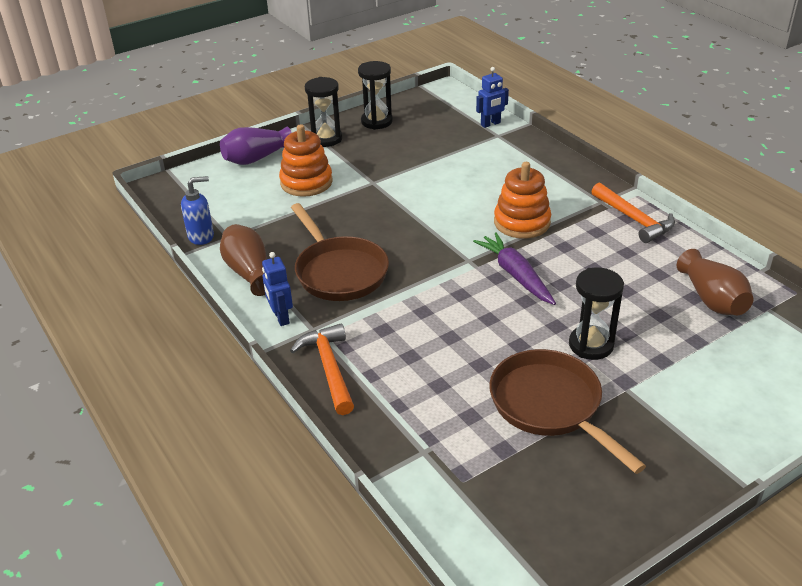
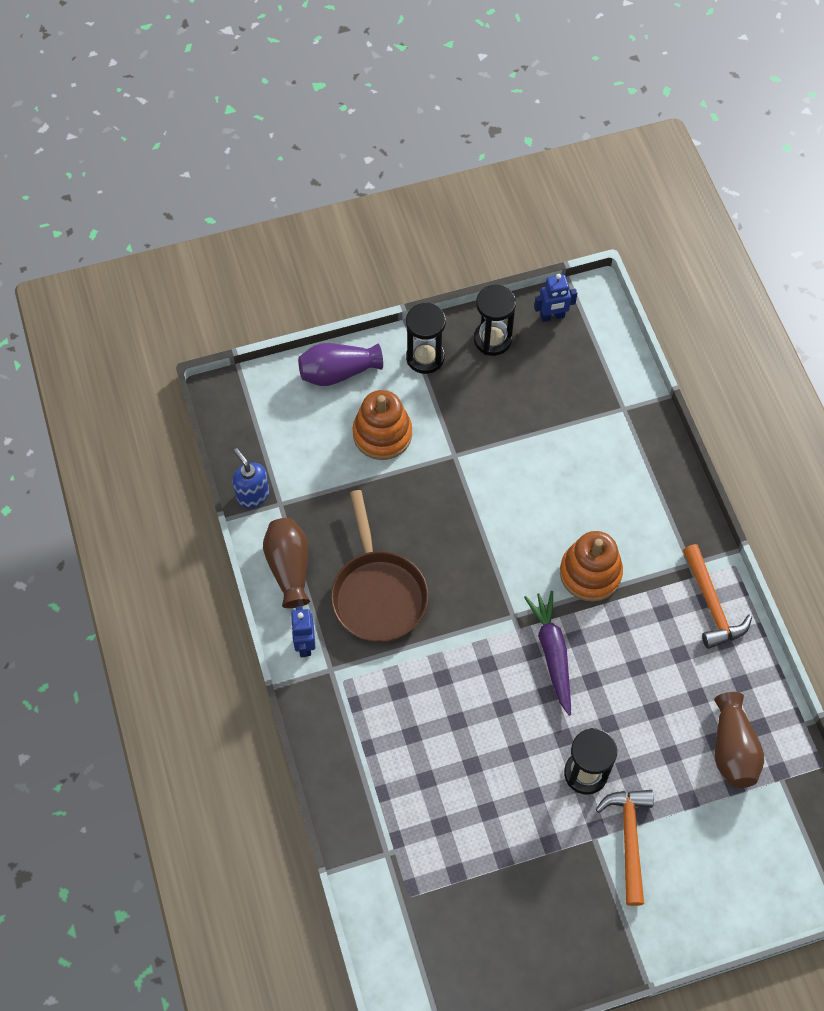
camera: 15 degrees right, 25 degrees up
blue soap dispenser [181,176,214,245] -> blue soap dispenser turned 120 degrees counterclockwise [233,448,269,508]
orange hammer [290,324,354,415] -> orange hammer moved to [595,790,654,906]
blue robot [476,67,509,128] -> blue robot moved to [534,274,577,322]
brown pan [489,349,646,474] -> none

